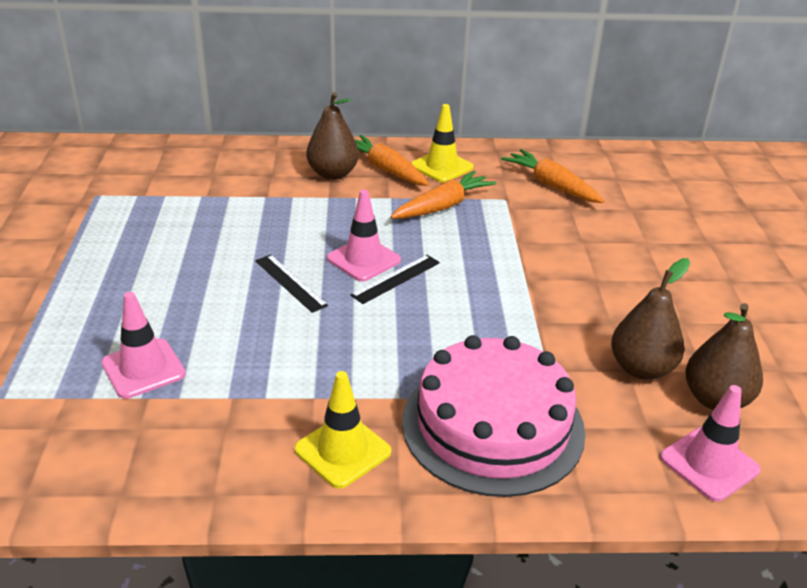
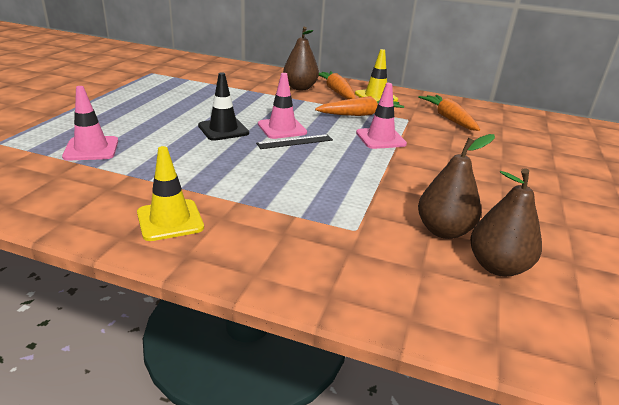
camera: 20 degrees right, 5 degrees down
black ruler [255,255,328,313] -> black traffic cone [198,72,249,141]
pink cake [402,335,586,497] -> none
pink traffic cone [660,385,760,502] -> pink traffic cone moved to [356,83,407,149]

